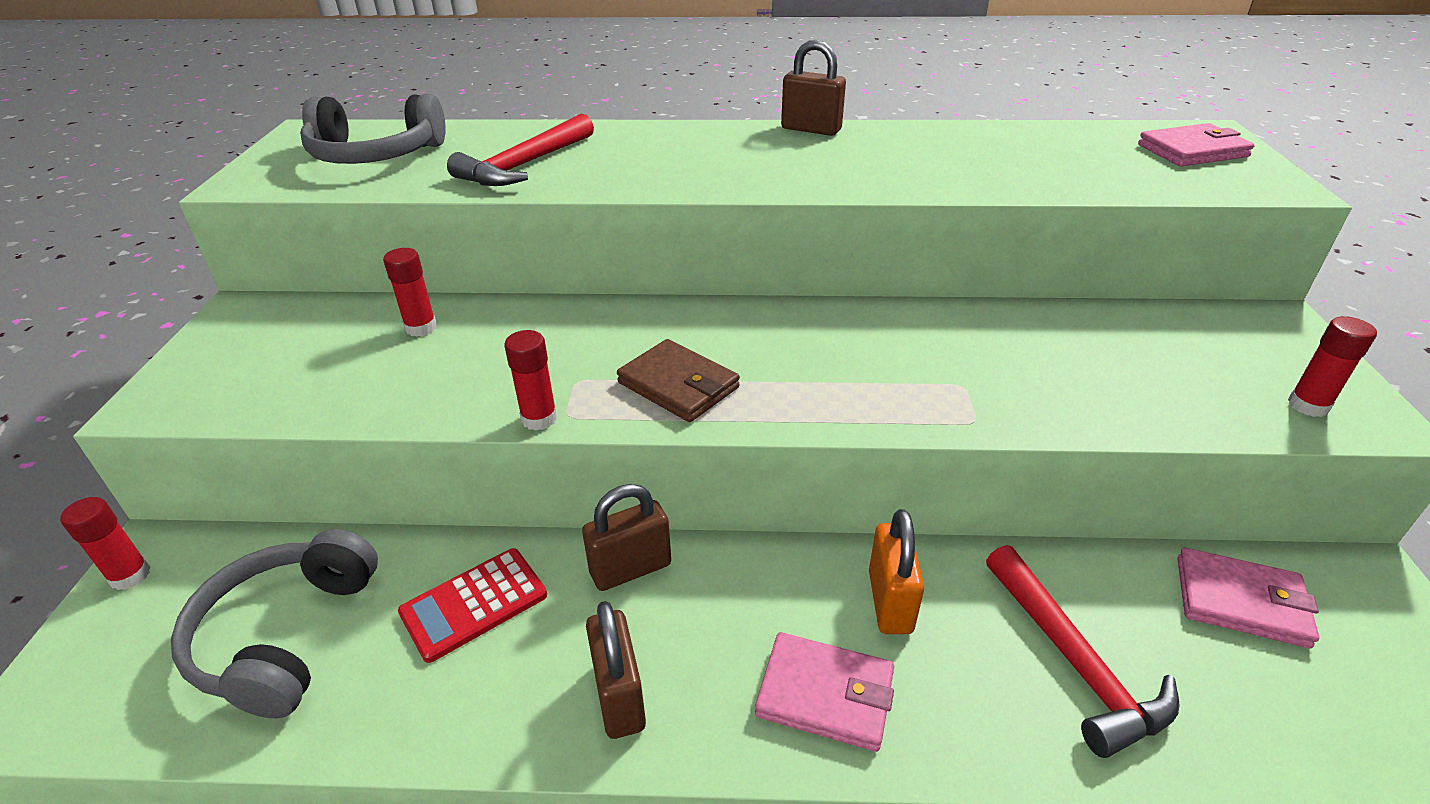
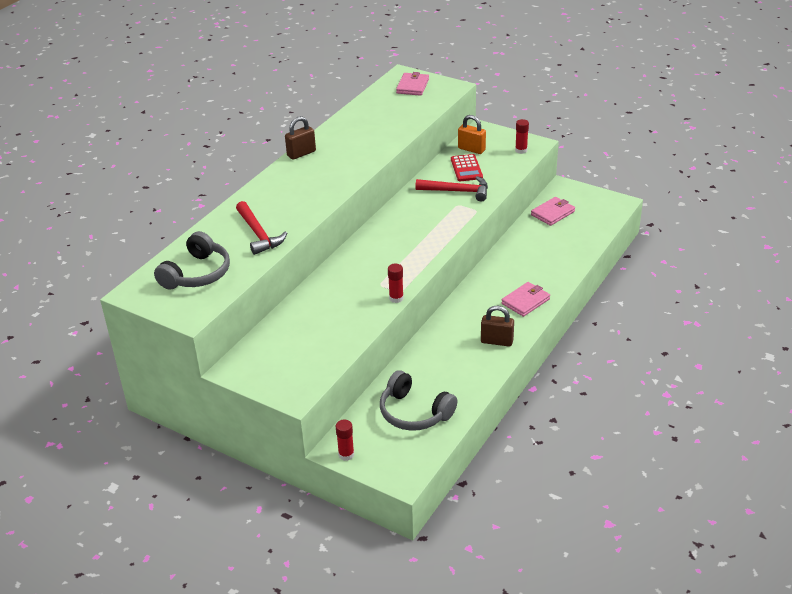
camera: 60 degrees left, 0 degrees up
red glue stick [383,248,437,337] -> none
red calculator [398,548,547,663] -> red calculator moved to [451,154,483,181]
brown padlock [582,484,671,591] -> none
brown wallet [617,339,740,422] -> none
orange padlock [869,509,924,634] -> orange padlock moved to [458,115,486,154]
red hammer [986,545,1180,758] -> red hammer moved to [415,176,488,202]

